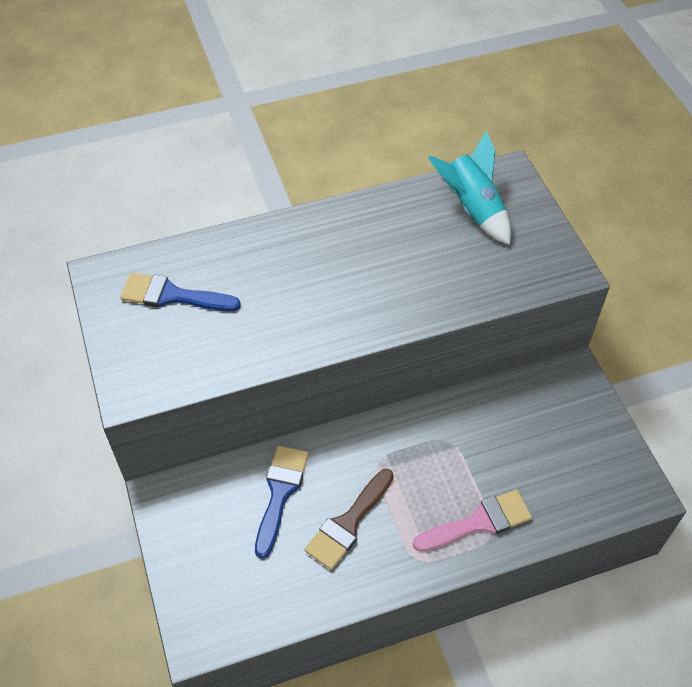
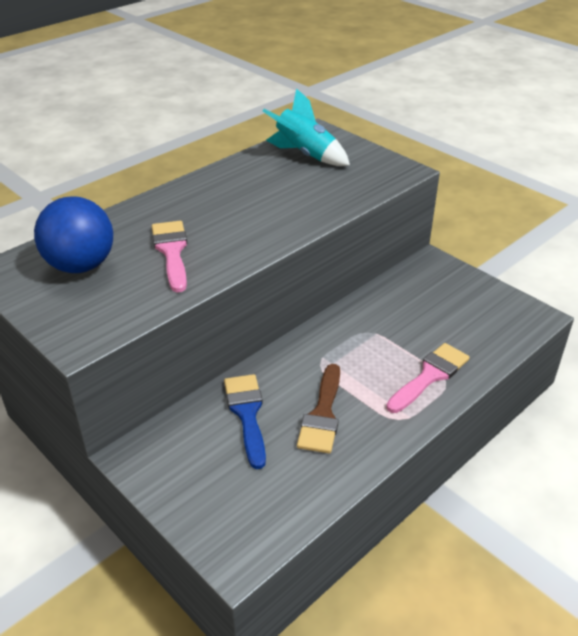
camera: 25 degrees left, 15 degrees down
blue brush [120,273,241,311] -> blue ball [34,196,113,273]
none -> pink brush [152,221,187,292]

